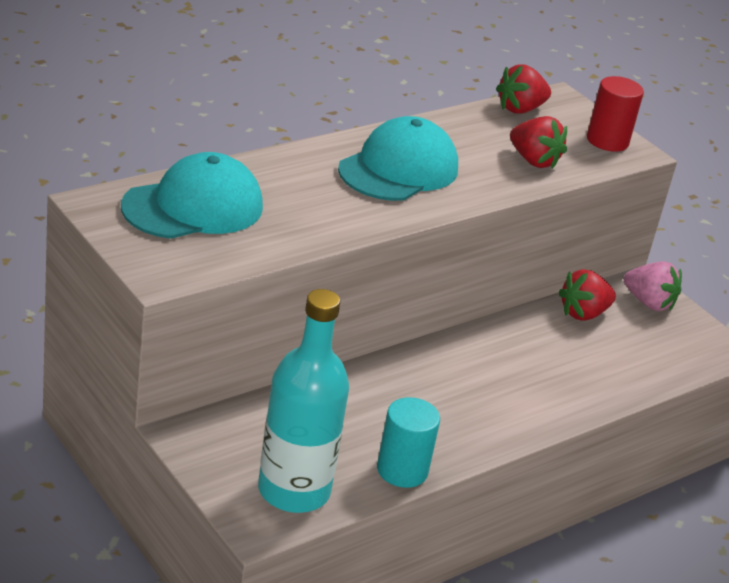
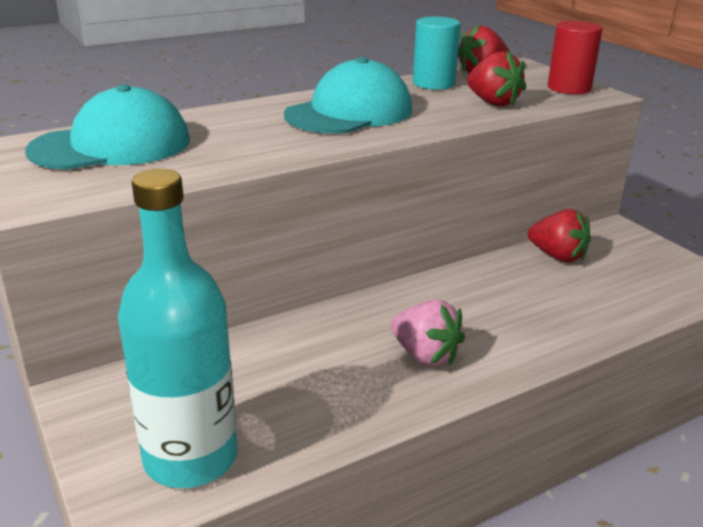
camera: 10 degrees right, 5 degrees down
turquoise cylinder [377,397,440,488] -> turquoise cylinder moved to [413,17,461,90]
red strawberry [558,269,616,321] -> red strawberry turned 120 degrees counterclockwise [528,209,591,262]
pink strawberry [624,261,682,311] -> pink strawberry moved to [391,300,465,366]

